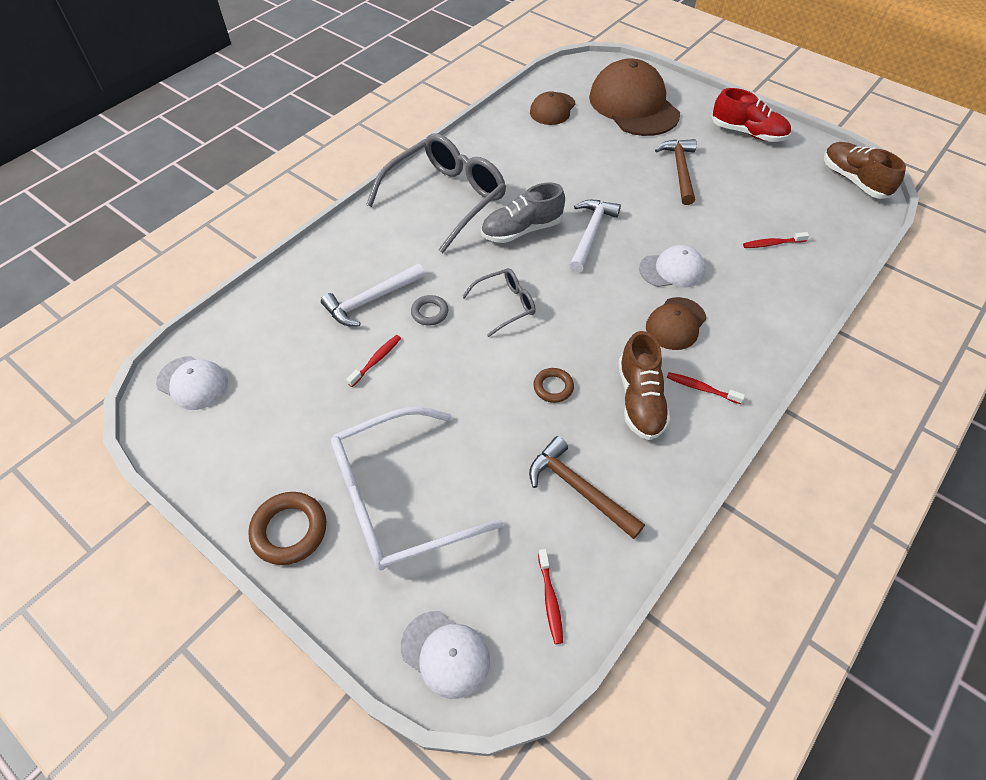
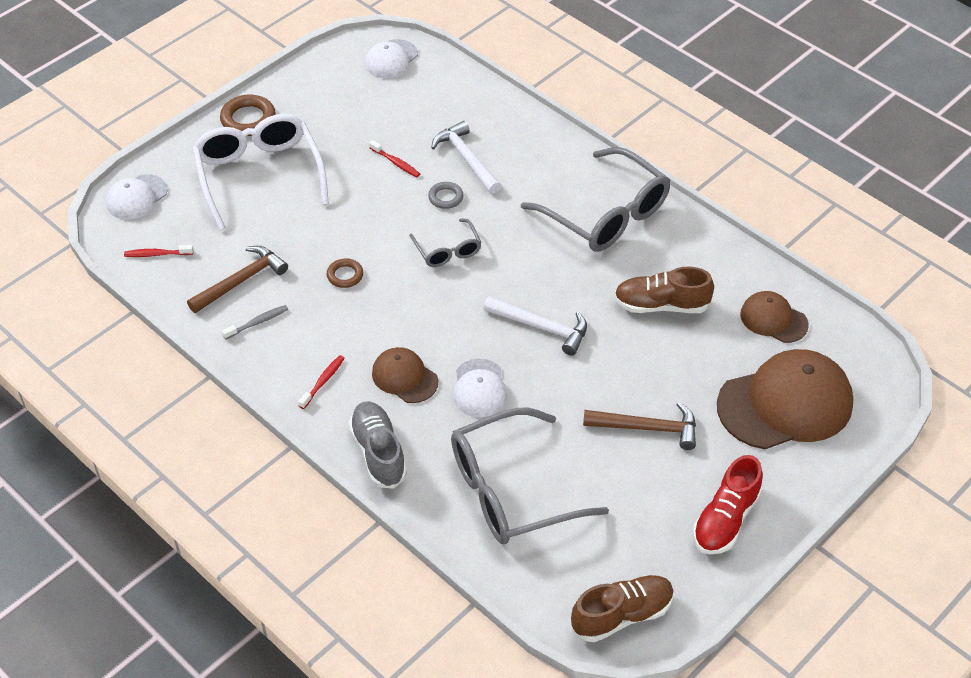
camera: 95 degrees right, 5 degrees down
grey shoe [481,182,565,243] -> grey shoe moved to [349,401,407,489]
brown shoe [618,331,670,440] -> brown shoe moved to [614,267,714,313]
red toothbrush [743,232,809,248] -> grey glasses [451,408,609,544]
none -> grey toothbrush [222,305,288,340]

